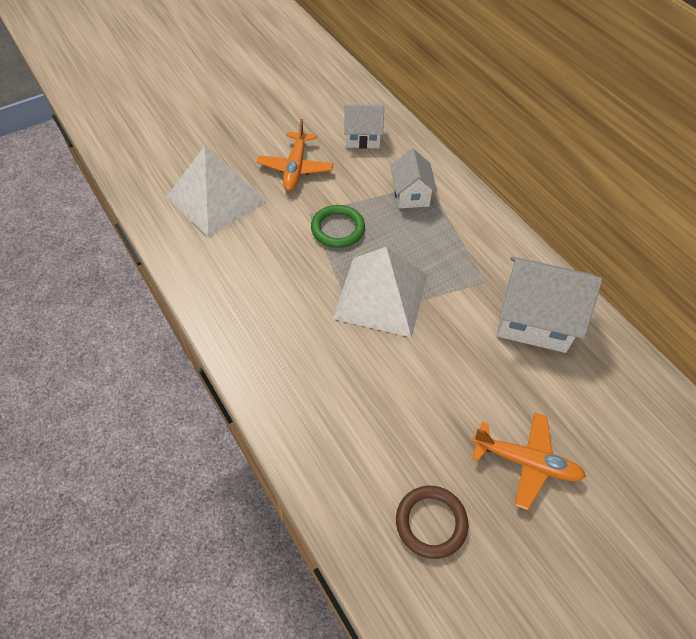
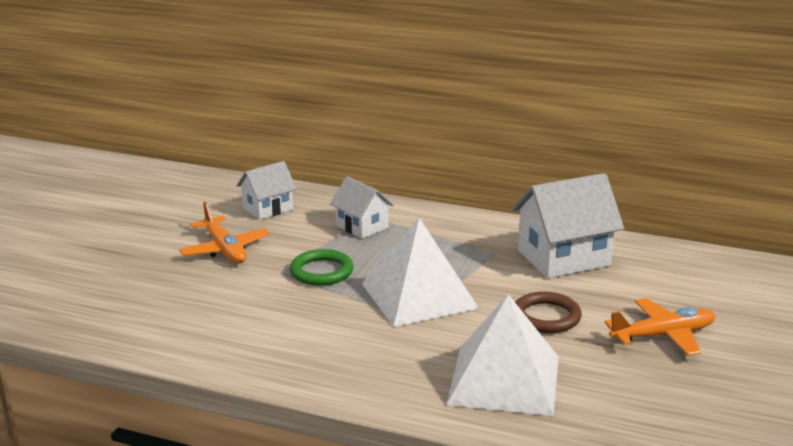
camera: 35 degrees left, 30 degrees down
white pyramid [167,146,266,237] -> white pyramid moved to [446,294,559,416]
brown ring [396,486,468,559] -> brown ring moved to [515,292,582,333]

